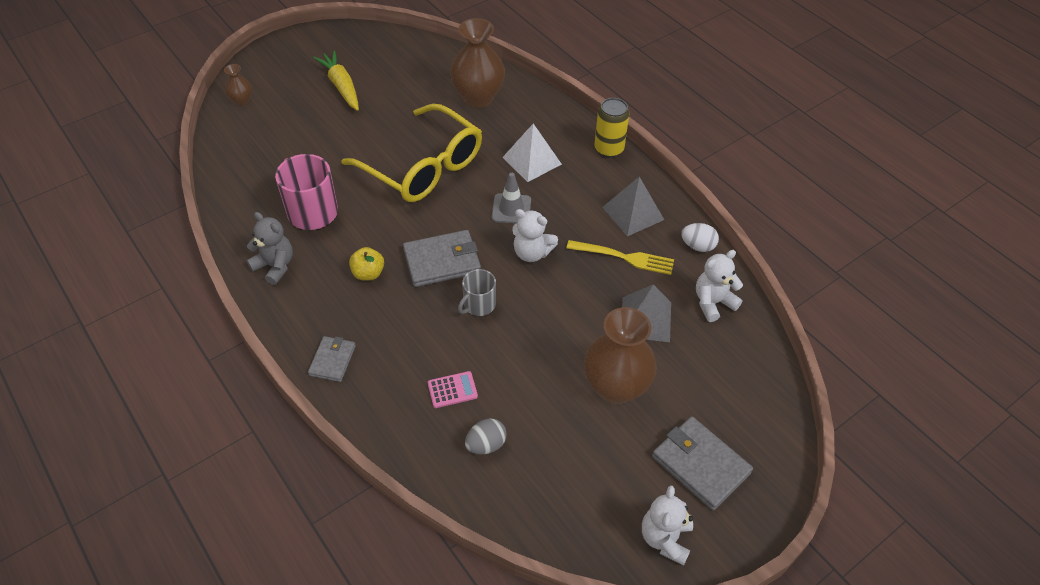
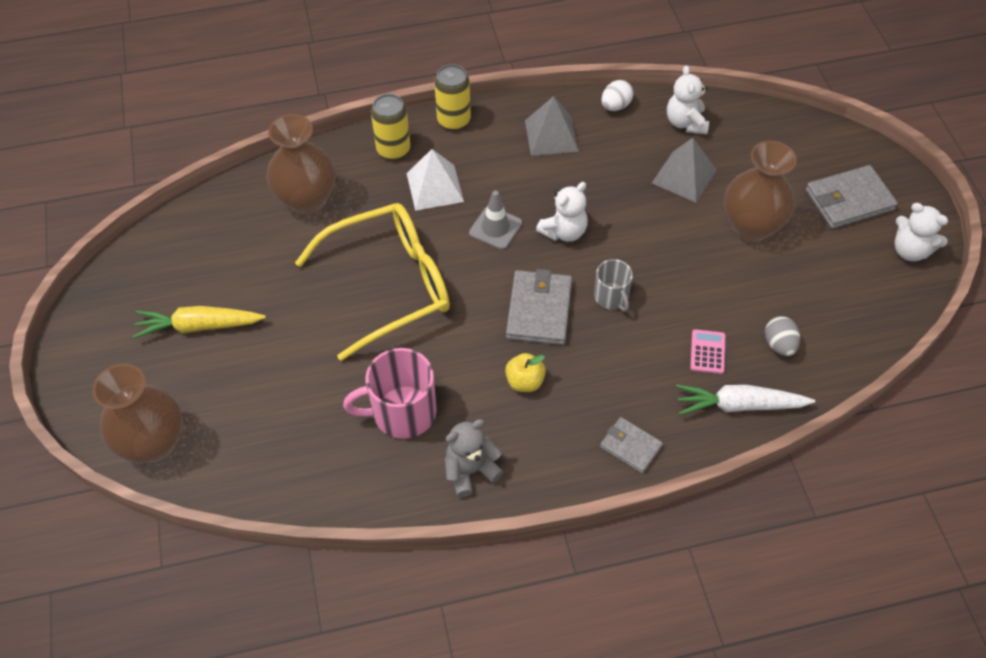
camera: 65 degrees left, 5 degrees up
brown vase [224,64,252,106] -> brown vase [92,364,183,463], size x2.10
yellow fork [566,240,674,275] -> none
none -> yellow can [371,94,410,160]
none -> white carrot [676,385,815,415]

